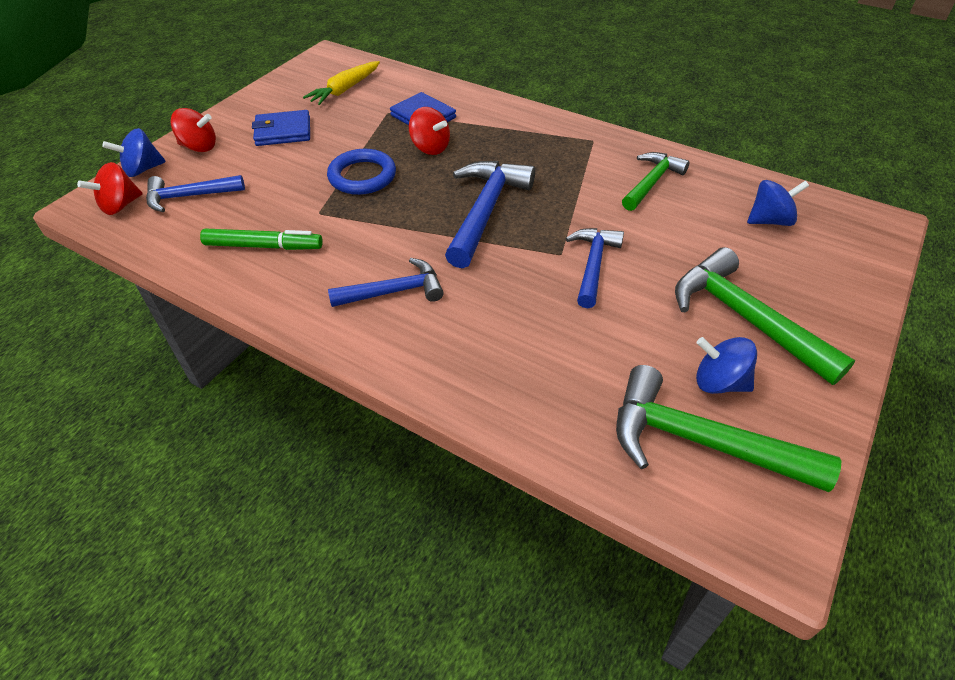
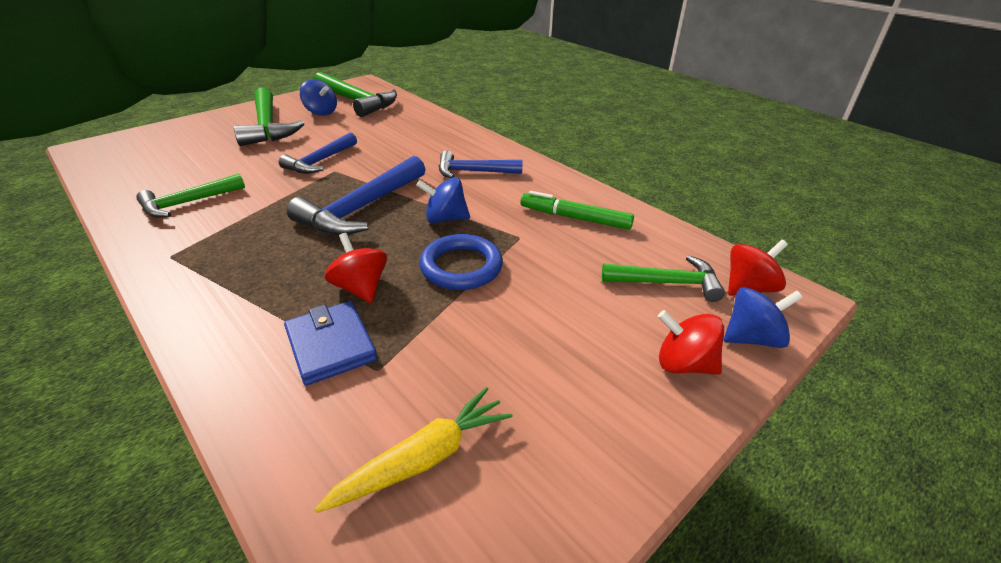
camera: 165 degrees left, 10 degrees down
blue hammer [146,175,245,212] -> green hammer [602,255,725,302]
blue wallet [252,110,310,146] -> none
blue spinning top [747,180,809,226] -> blue spinning top moved to [416,177,470,223]

